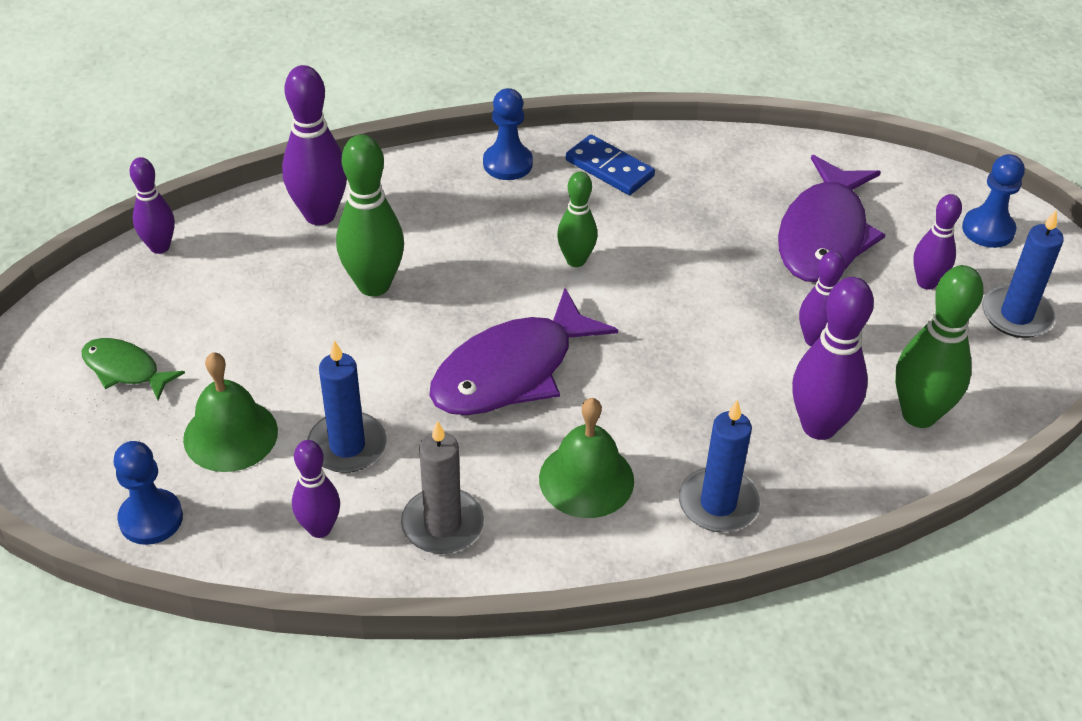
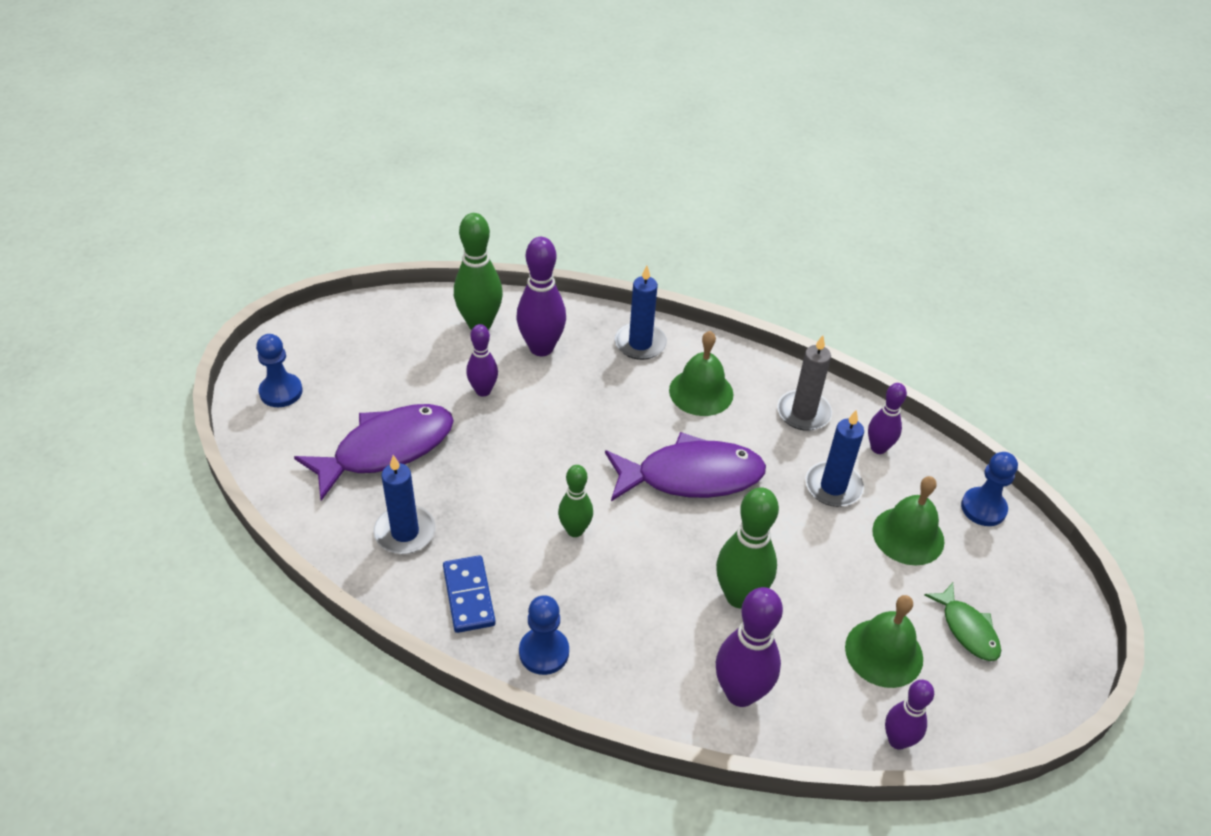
camera: 145 degrees left, 0 degrees up
purple bowling pin [913,194,962,290] -> none
blue candle [982,209,1064,338] -> blue candle moved to [374,455,436,554]
none -> green bell [845,595,923,688]

